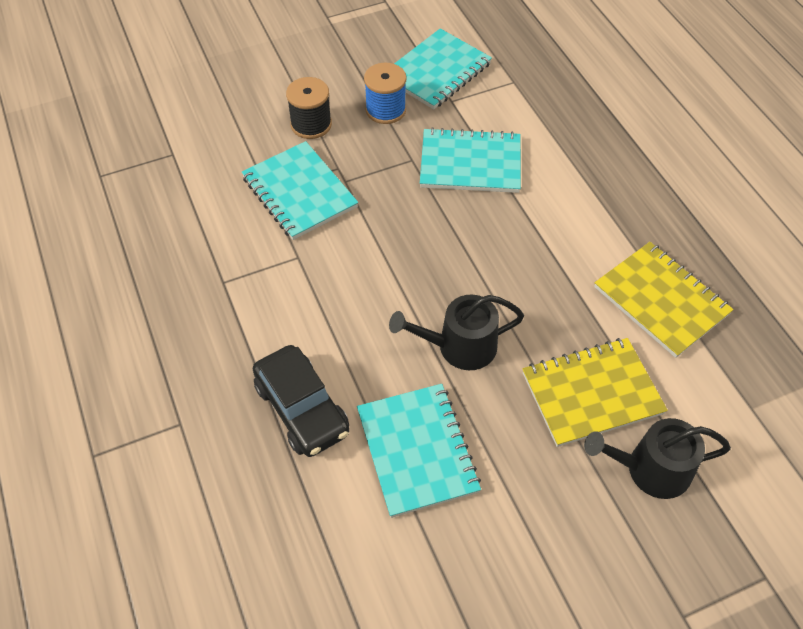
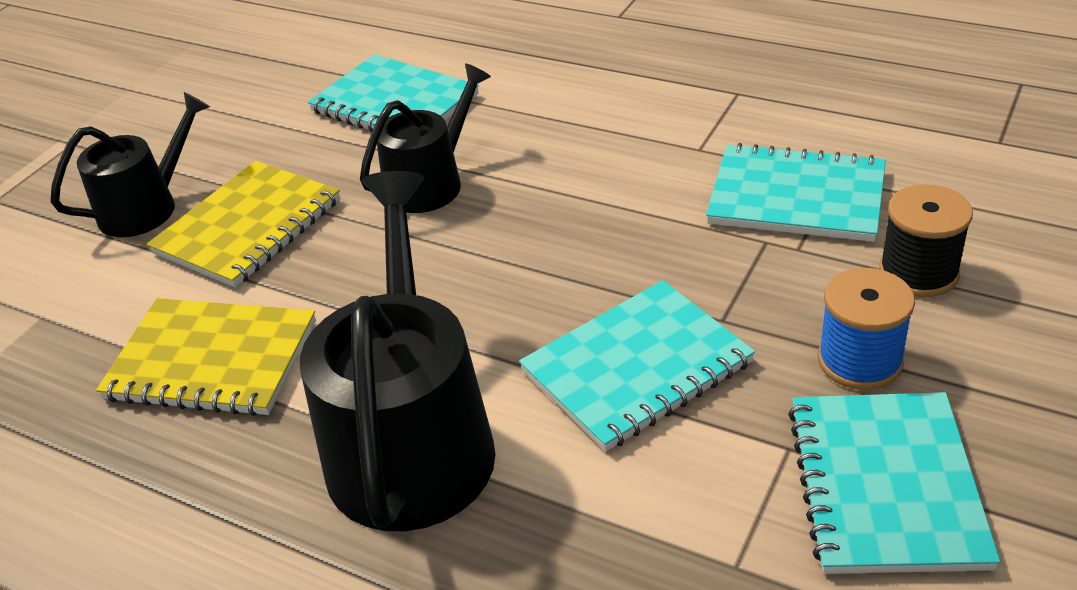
camera: 145 degrees right, 15 degrees down
black car [253,345,349,457] -> none
none -> black watering can [300,171,496,531]

